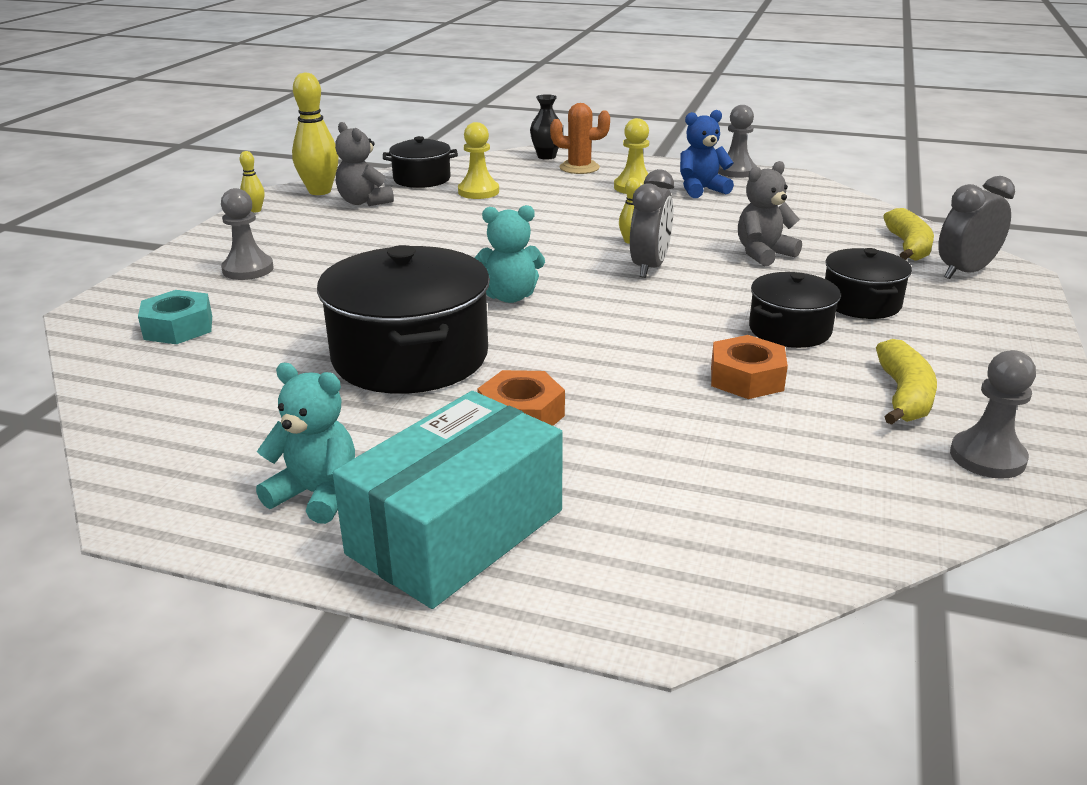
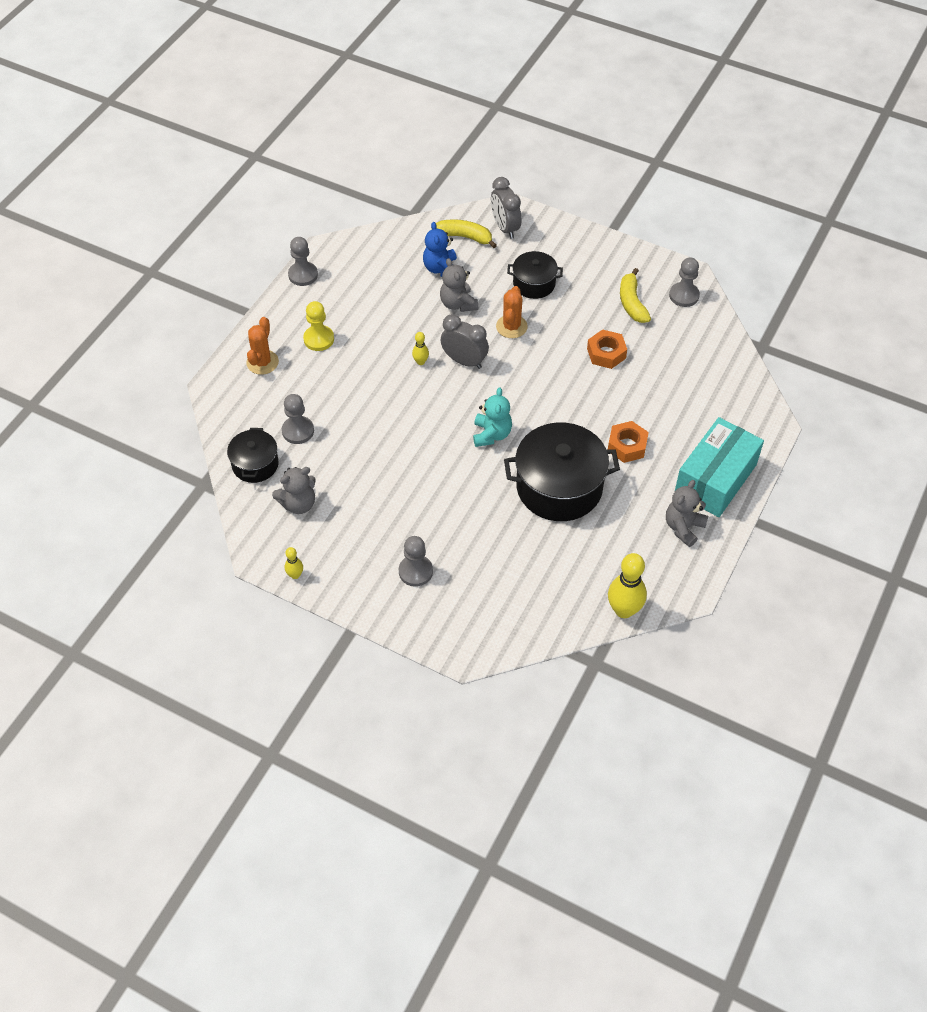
camera: 80 degrees left, 25 degrees up
turquoise nut [138,290,212,344] -> none
turquoise teddy bear [256,363,355,524] -> grey teddy bear [666,480,708,547]
yellow bowling pin [292,72,339,195] -> yellow bowling pin moved to [608,553,647,618]
turquoise box [333,391,563,609] -> turquoise box turned 75 degrees clockwise [675,417,764,517]
yellow pawn [458,122,499,199] -> grey pawn [282,394,314,444]
black vase [530,94,563,160] -> none
blue teddy bear [680,110,734,198] -> blue teddy bear moved to [423,222,457,277]
black pot [749,272,841,348] -> none
yellow banana [876,339,937,425] -> yellow banana turned 120 degrees counterclockwise [620,268,651,323]
none -> orange cactus [496,286,528,338]

